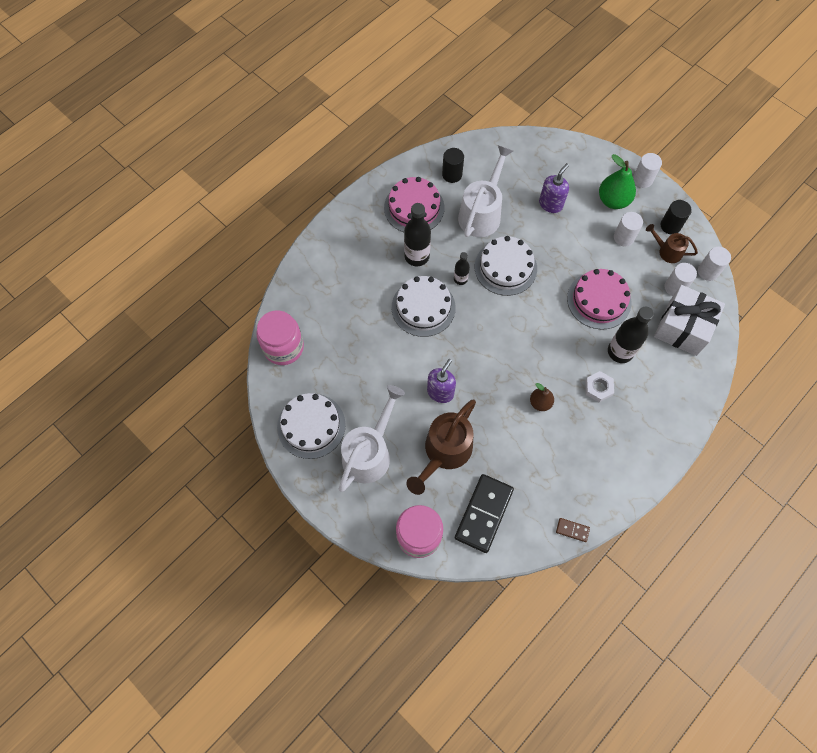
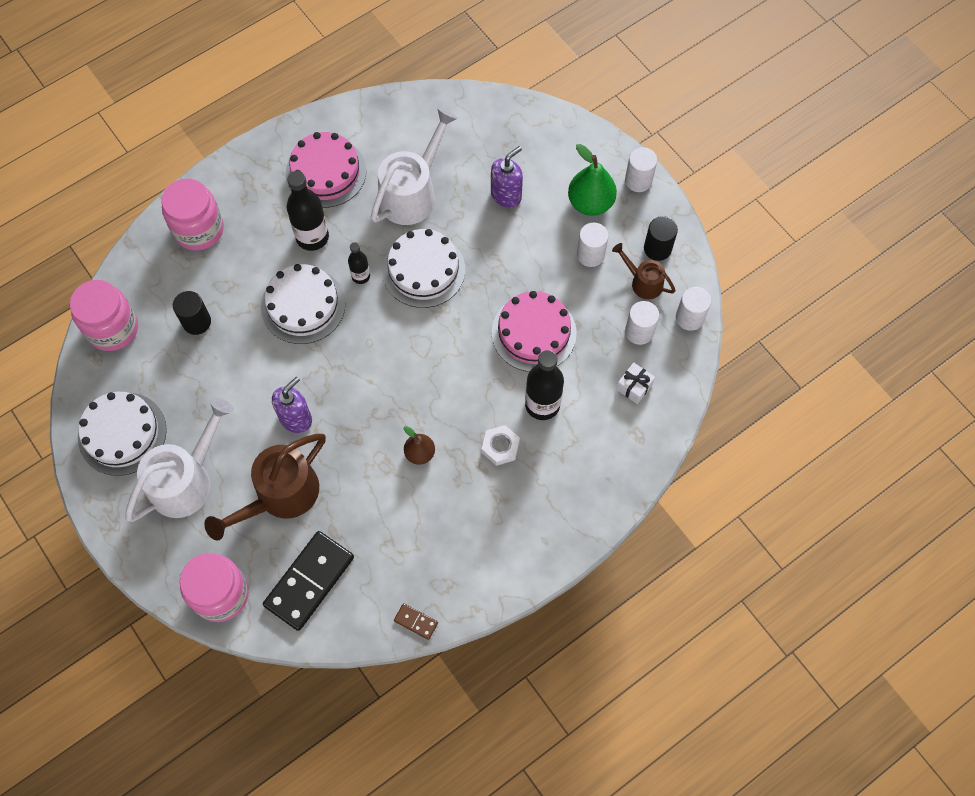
camera: 10 degrees right, 0 degrees up
black cylinder [442,148,464,183] -> black cylinder moved to [173,291,211,335]
white gift [654,285,725,356] -> white gift [616,362,655,404], size x0.44
none -> pink jar [162,179,224,251]

